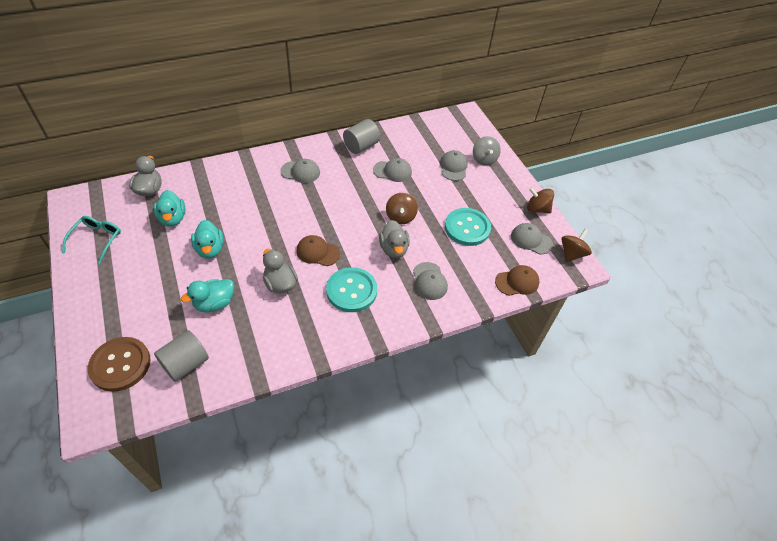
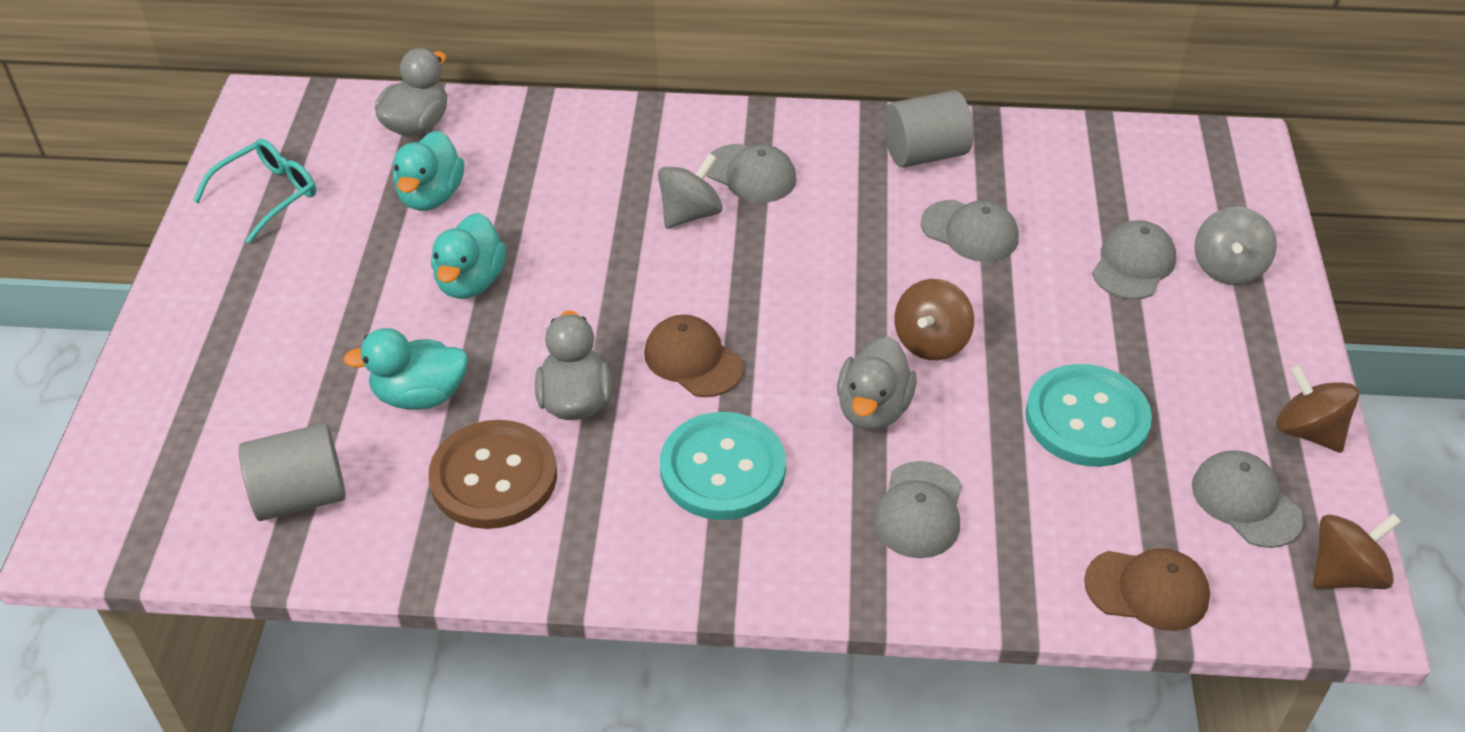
camera: 30 degrees right, 5 degrees down
brown button [88,337,151,392] -> brown button moved to [429,420,557,529]
none -> grey spinning top [658,153,723,229]

